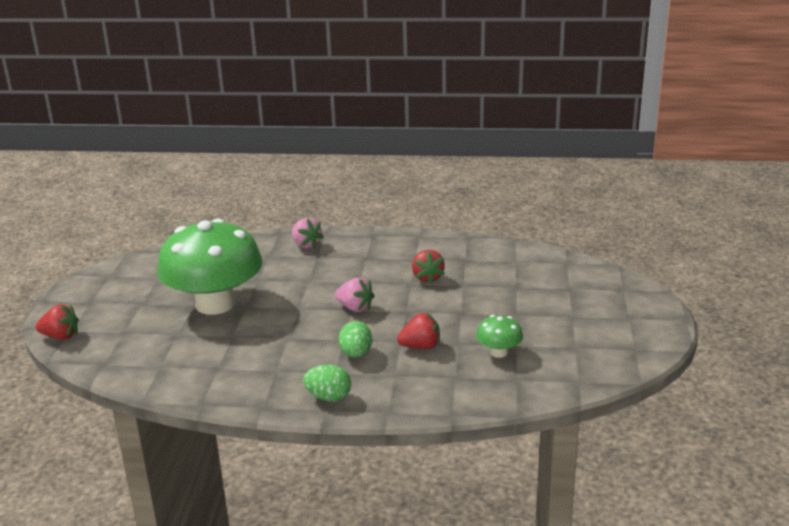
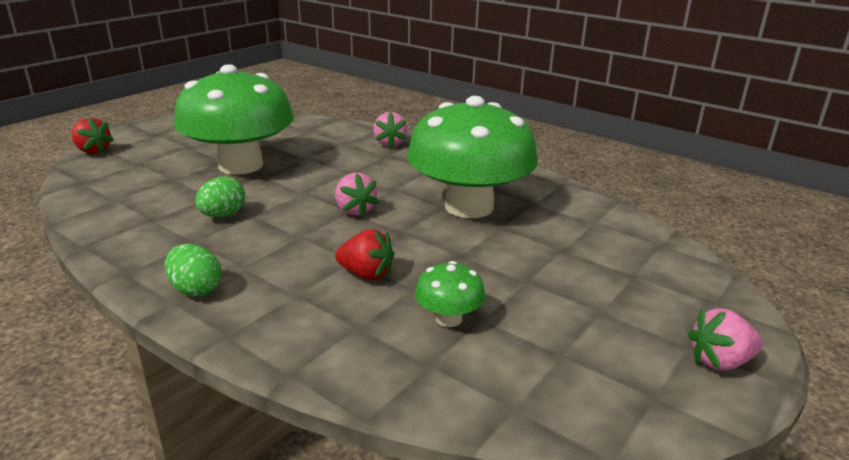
camera: 30 degrees right, 0 degrees up
green egg [339,321,372,358] -> green egg moved to [195,176,245,218]
red strawberry [412,250,445,284] -> green mushroom [407,96,538,218]
none -> pink strawberry [688,308,763,371]

